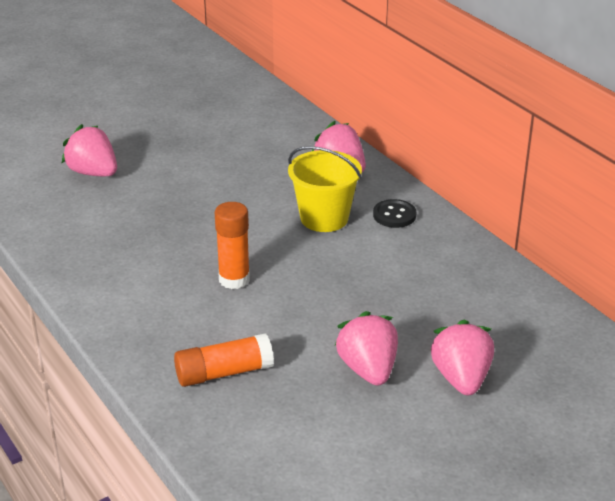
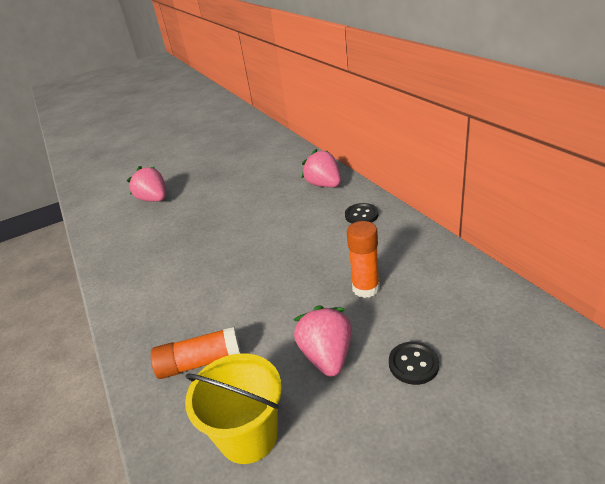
camera: 10 degrees right, 0 degrees up
orange glue stick [215,202,250,289] -> orange glue stick moved to [347,221,380,298]
yellow bucket [288,146,362,232] -> yellow bucket moved to [185,353,282,464]
pink strawberry [431,320,494,395] -> black button [389,342,439,385]

